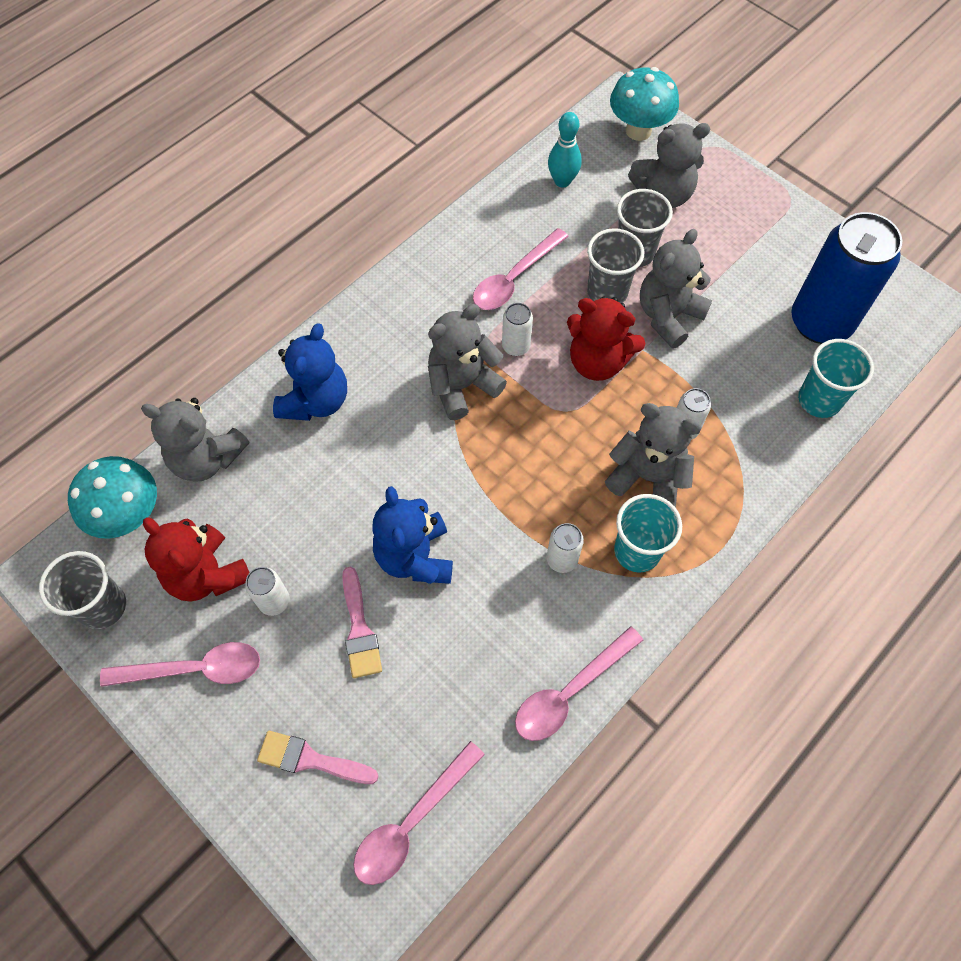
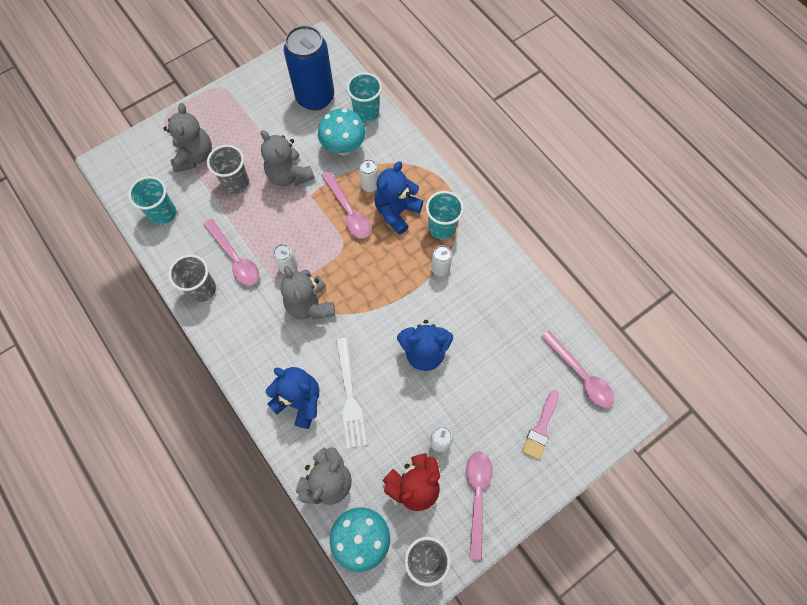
camera: 80 degrees left, 5 degrees up
pink brush [342,566,382,678] -> none
pink spoon [515,626,643,741] -> pink spoon moved to [321,171,371,239]
turquoise bowling pin [548,112,582,188] -> turquoise cup [128,176,176,225]
red teddy bear [567,297,646,381] -> none
grey cup [587,228,644,304] -> grey cup moved to [168,254,216,302]
grey teddy bear [605,403,702,508] -> blue teddy bear [374,161,423,235]
turquoise mushroom [610,67,679,141] -> turquoise mushroom moved to [318,109,366,155]
none -> white fork [336,338,367,448]

